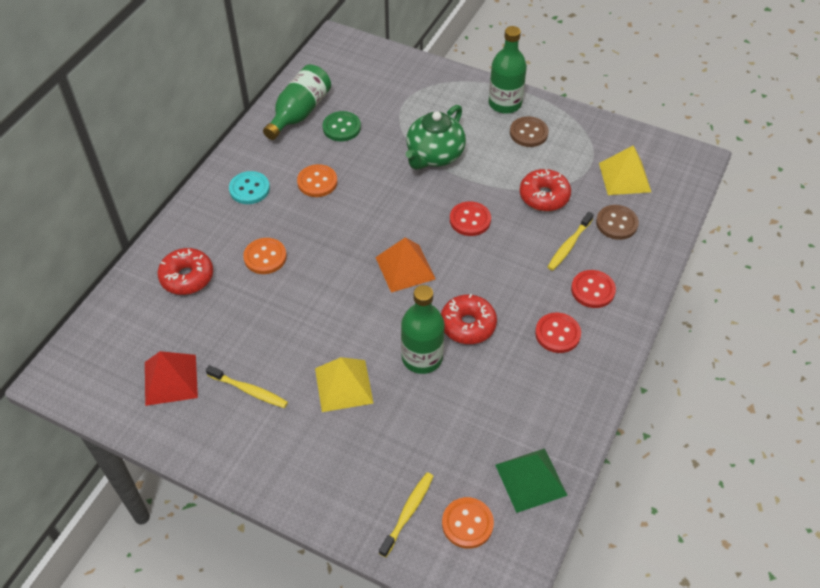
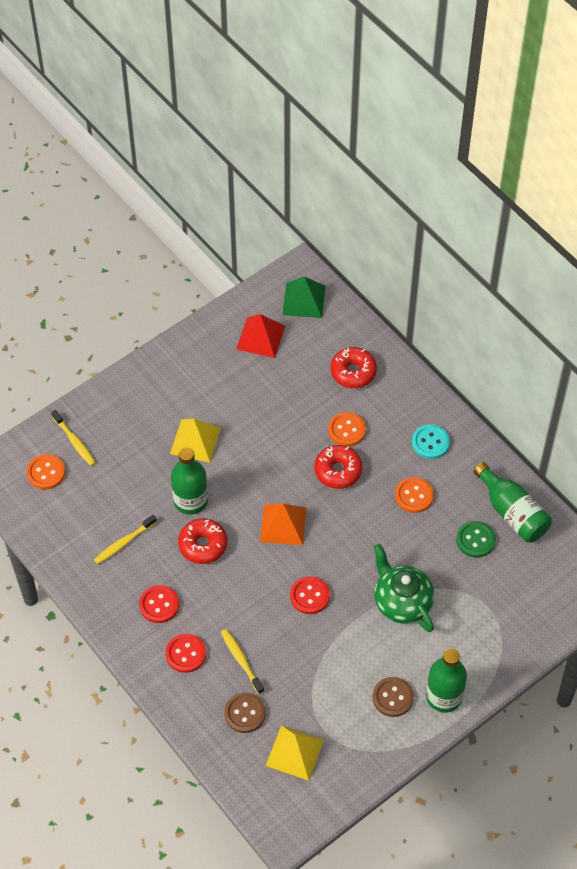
camera: 115 degrees right, 5 degrees up
yellow toothbrush [206,365,288,408] -> yellow toothbrush moved to [94,515,157,564]
green pyramid [495,448,568,513] -> green pyramid moved to [282,276,325,318]
red donut [520,169,571,211] -> red donut moved to [314,445,362,489]

